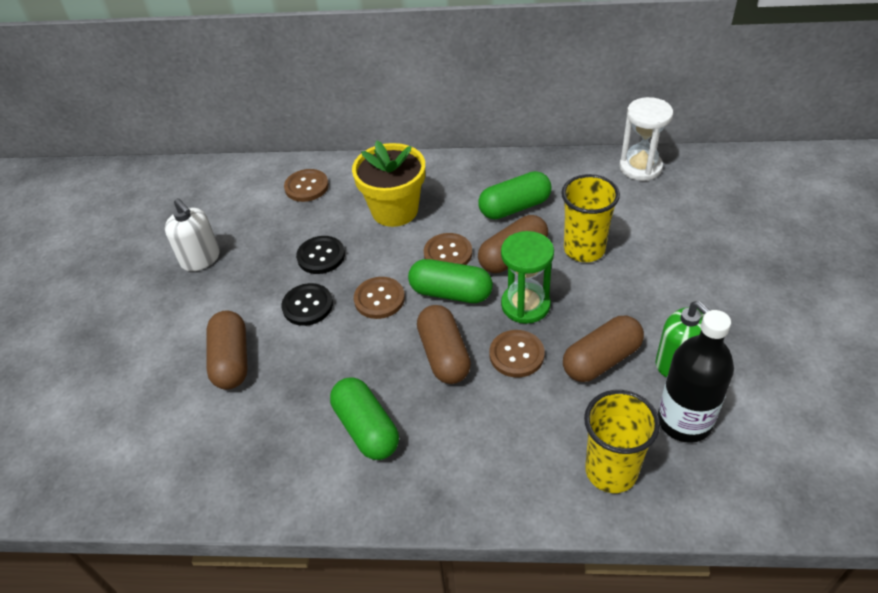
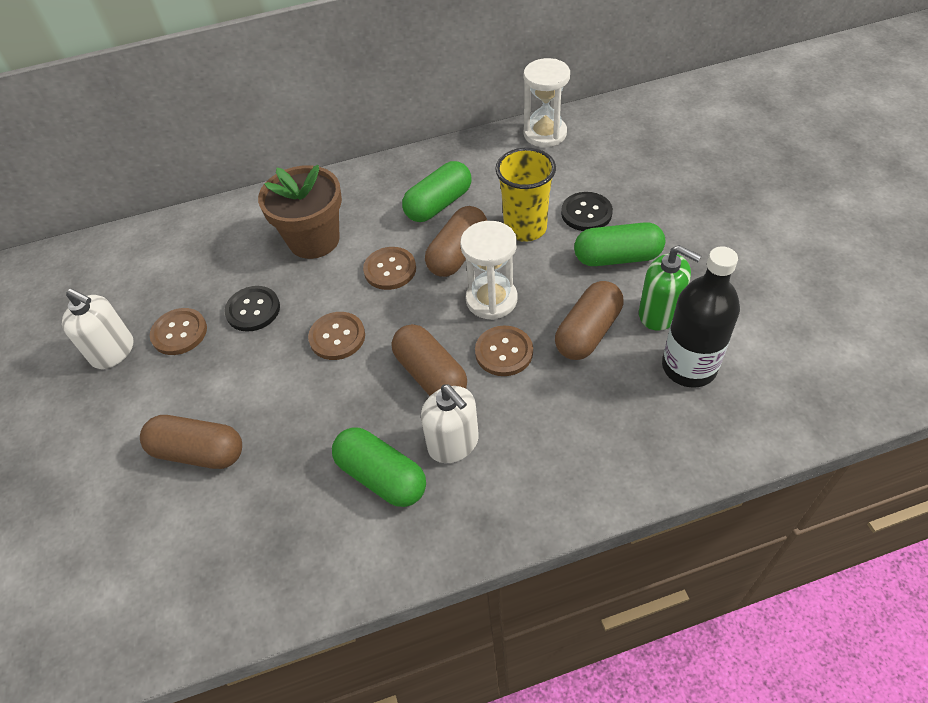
camera: 20 degrees left, 5 degrees up
brown capsule [207,310,248,390] -> brown capsule turned 45 degrees counterclockwise [140,415,242,469]
black button [281,283,333,326] -> black button moved to [561,192,613,231]
brown button [284,169,329,202] -> brown button moved to [150,308,207,355]
yellow flower pot [352,141,425,227] -> brown flower pot [258,165,342,259]
green capsule [408,259,493,303] -> green capsule moved to [574,222,665,266]
green hourglass [501,231,554,324] -> white hourglass [460,221,518,320]
yellow cup [584,390,660,493] -> none
none -> white soap dispenser [421,384,479,463]

